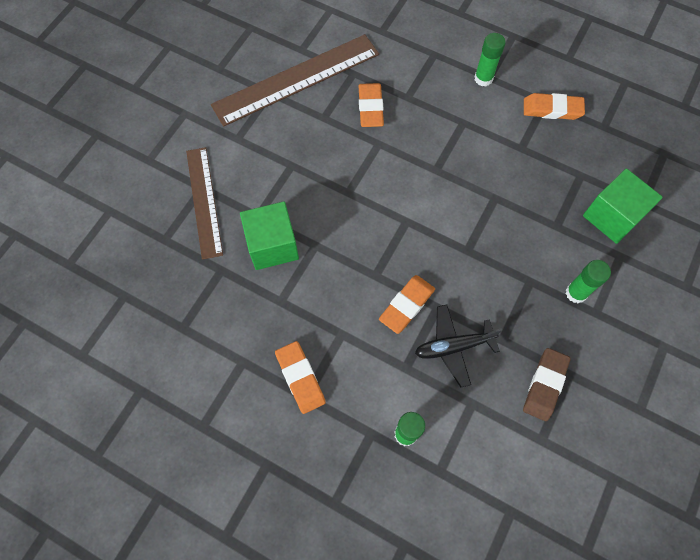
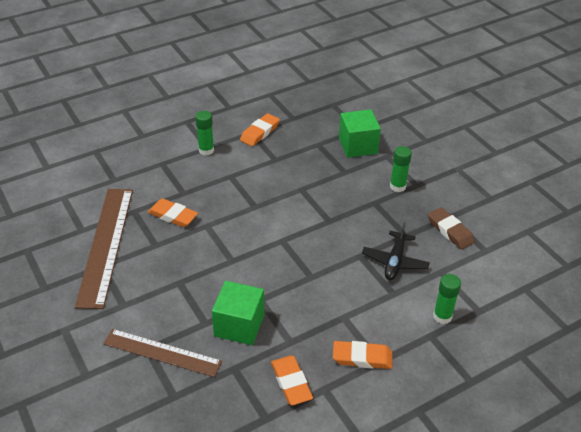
camera: 60 degrees left, 25 degrees down
orange eraser [379,275,435,334] -> orange eraser moved to [271,356,313,405]

